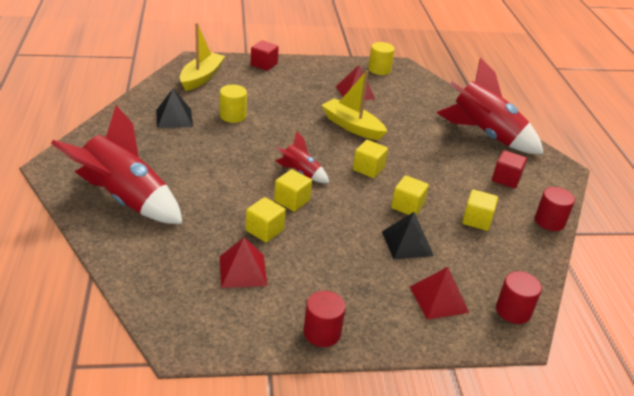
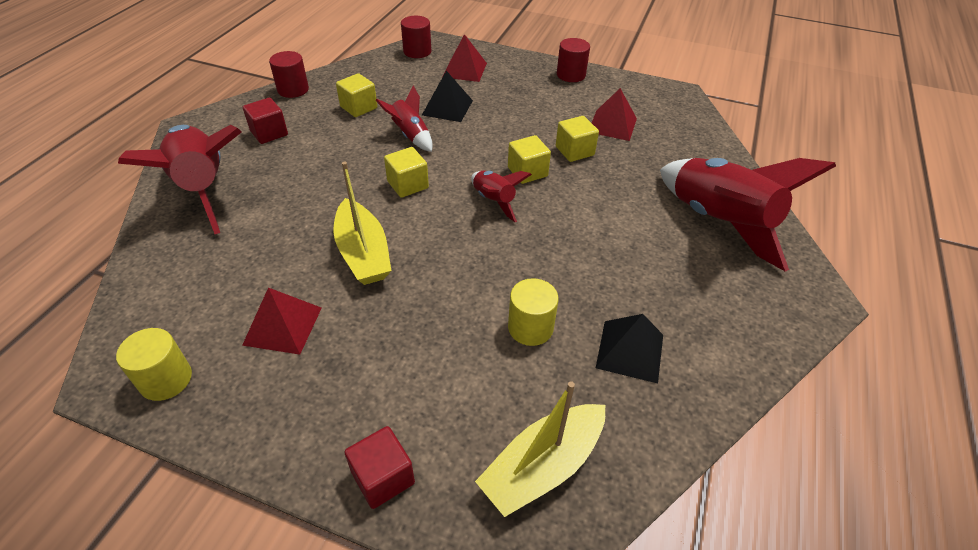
camera: 150 degrees left, 10 degrees up
yellow cube [391,175,429,215] -> red rocket [376,86,433,152]

